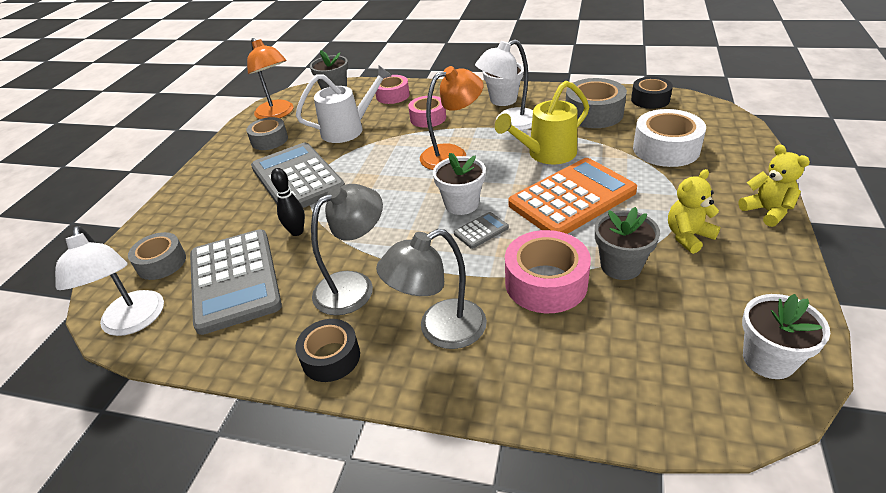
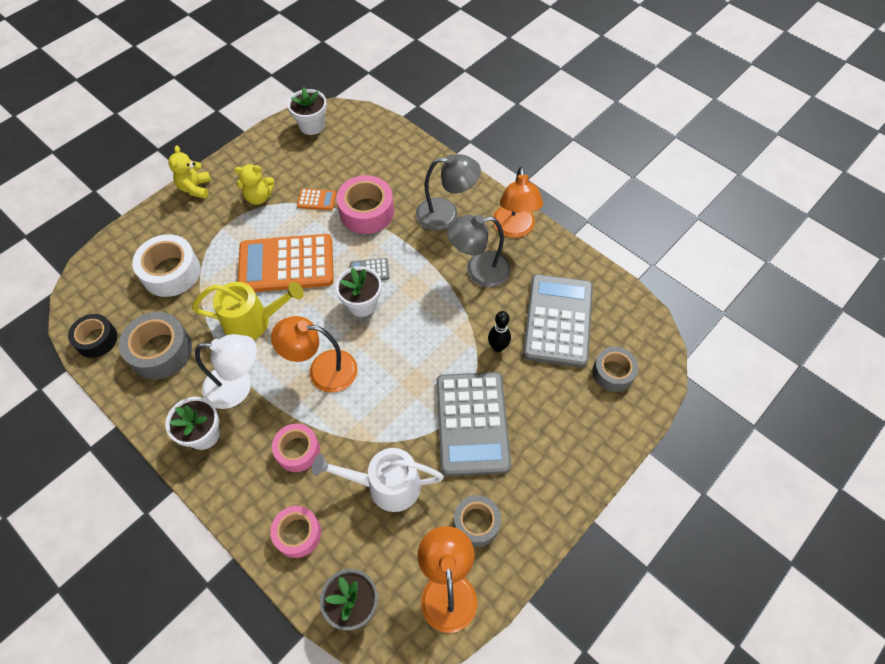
camera: 155 degrees left, 20 degrees up
white lamp [55,226,164,336] -> none
black tape [295,319,360,382] -> orange lamp [493,166,543,238]
grey flower pot [595,207,660,280] -> orange calculator [297,189,336,210]

